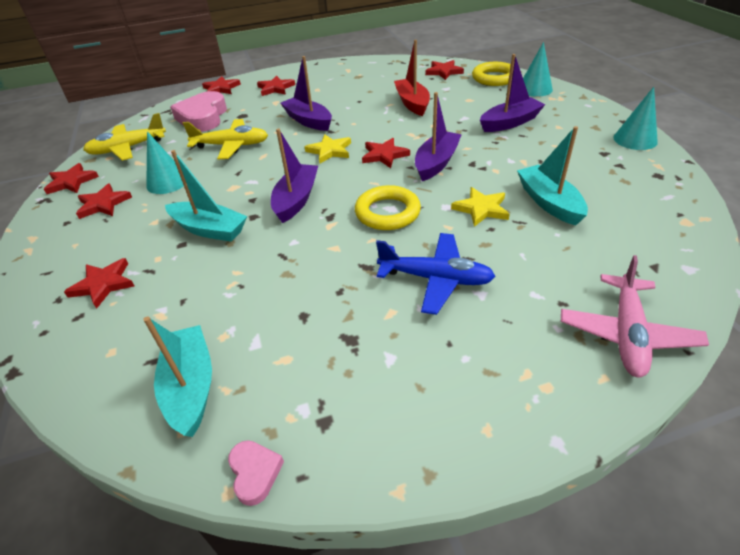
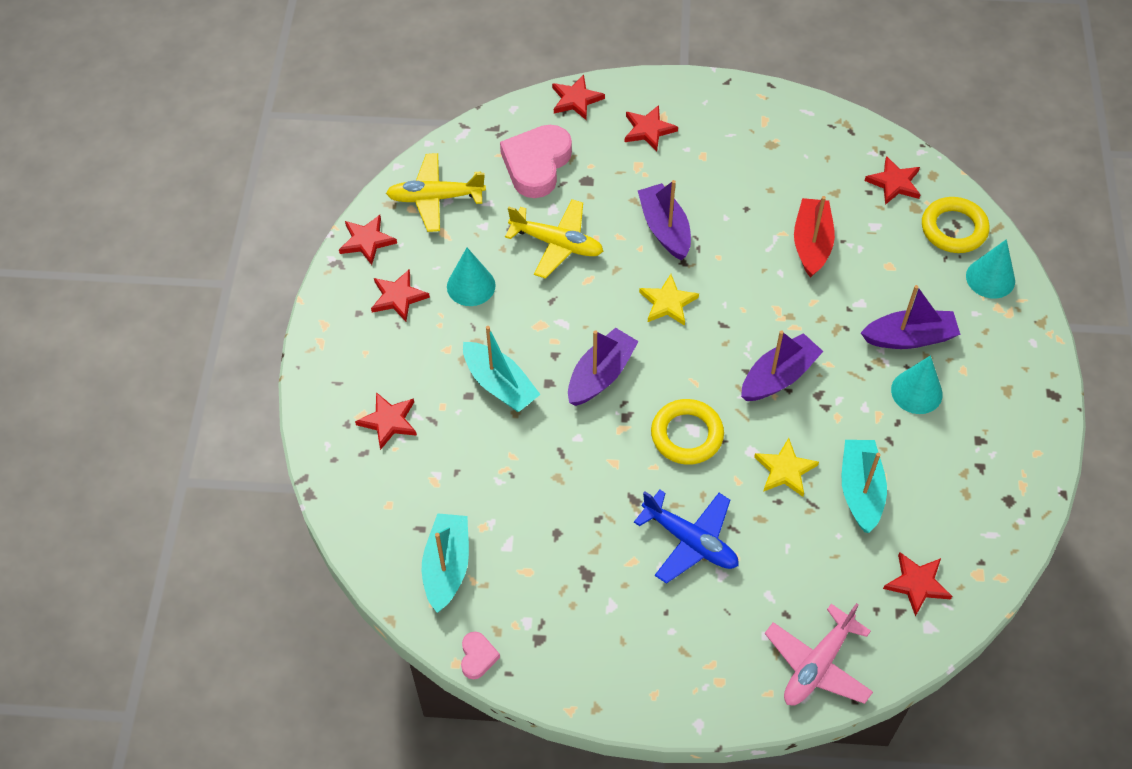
camera: 20 degrees right, 15 degrees up
red star [362,138,410,168] -> red star moved to [883,552,952,617]
turquoise cone [613,87,658,150] -> turquoise cone moved to [891,355,943,414]

